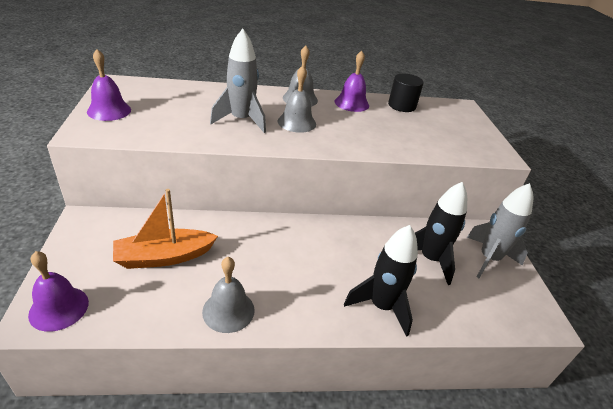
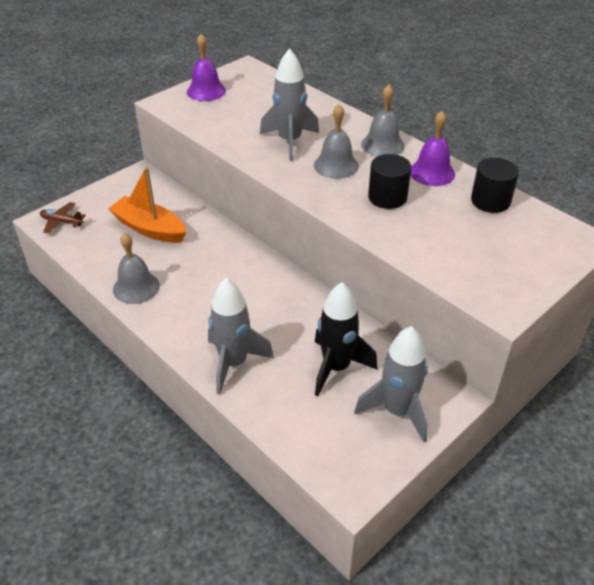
camera: 55 degrees right, 5 degrees up
purple bell [28,251,89,332] -> brown plane [40,202,86,234]
black rocket [344,225,418,337] -> grey rocket [208,278,274,395]
none -> black cylinder [368,154,411,209]

